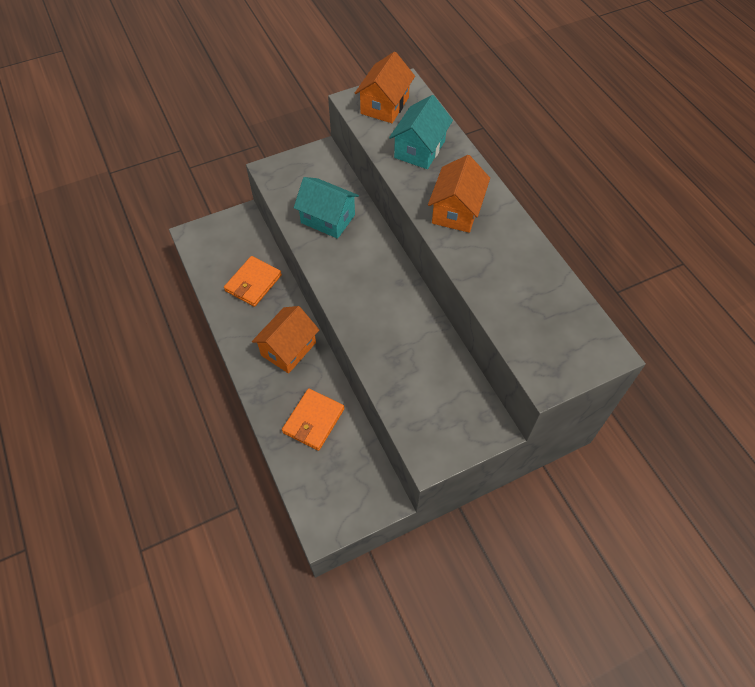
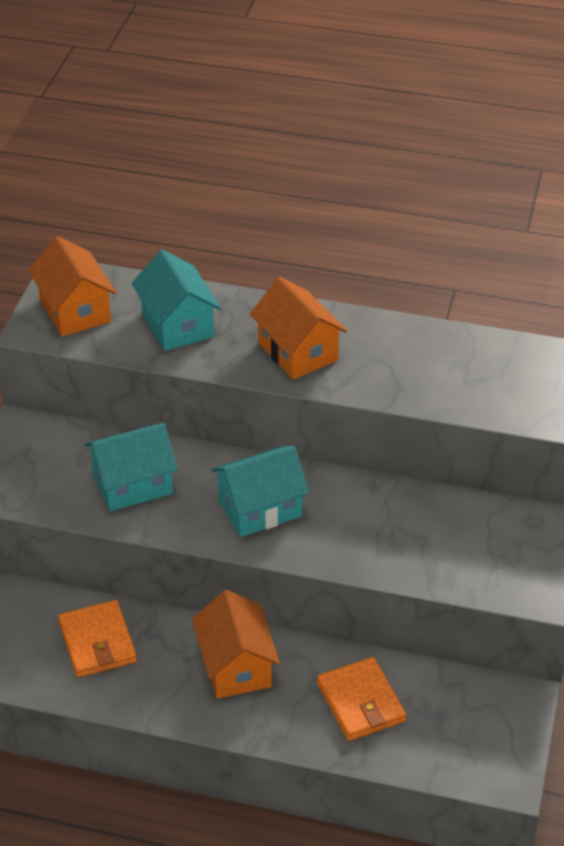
camera: 50 degrees left, 15 degrees down
none -> turquoise house [211,446,309,537]

